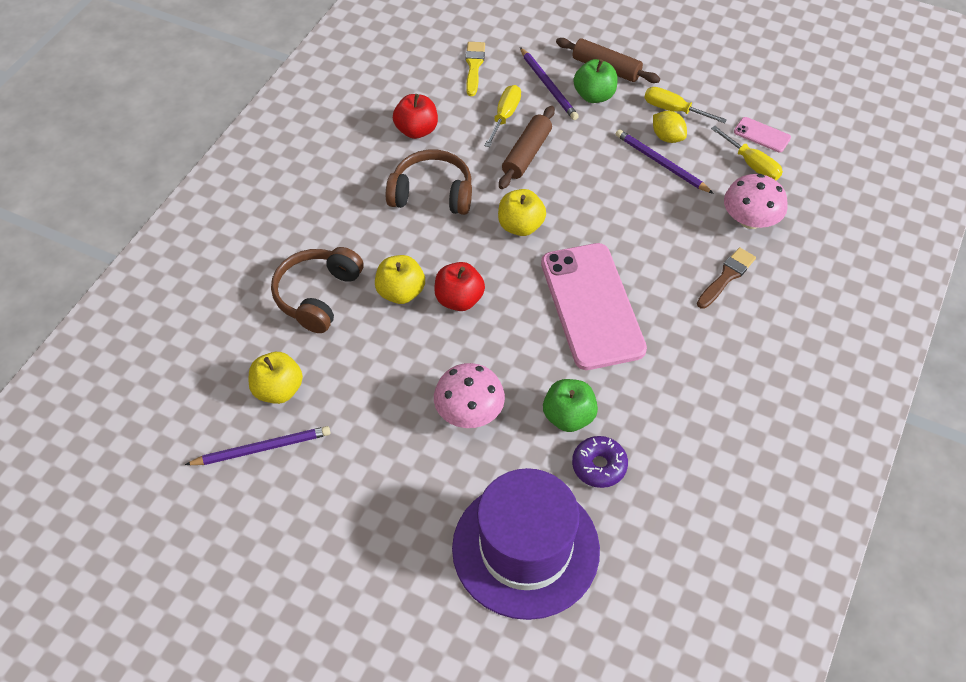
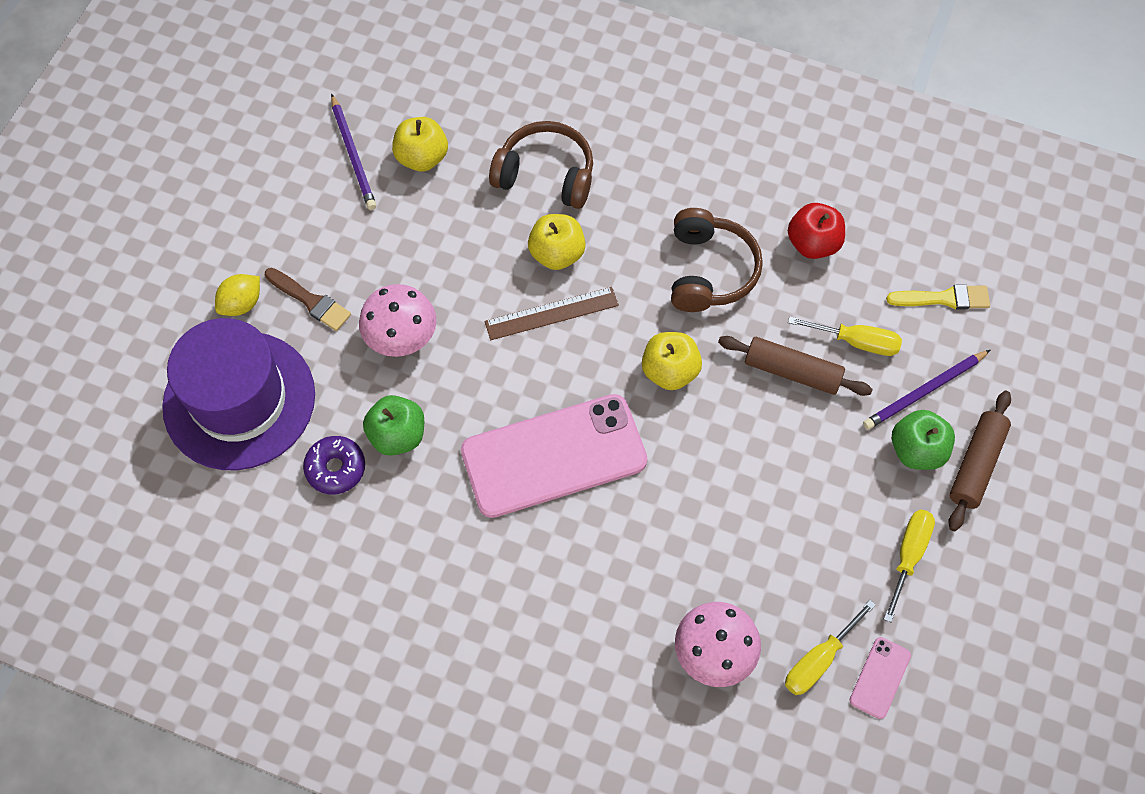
camera: 85 degrees right, 10 degrees up
red apple [434,262,485,311] -> brown ruler [485,287,619,340]
purple pencil [616,129,714,194] -> none
yellow lemon [653,111,687,143] -> yellow lemon moved to [215,274,260,316]
brown brush [697,247,756,309] -> brown brush moved to [265,268,351,331]

